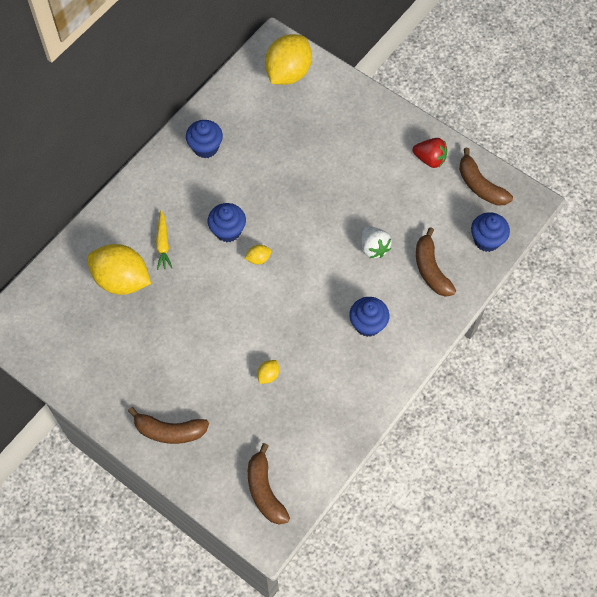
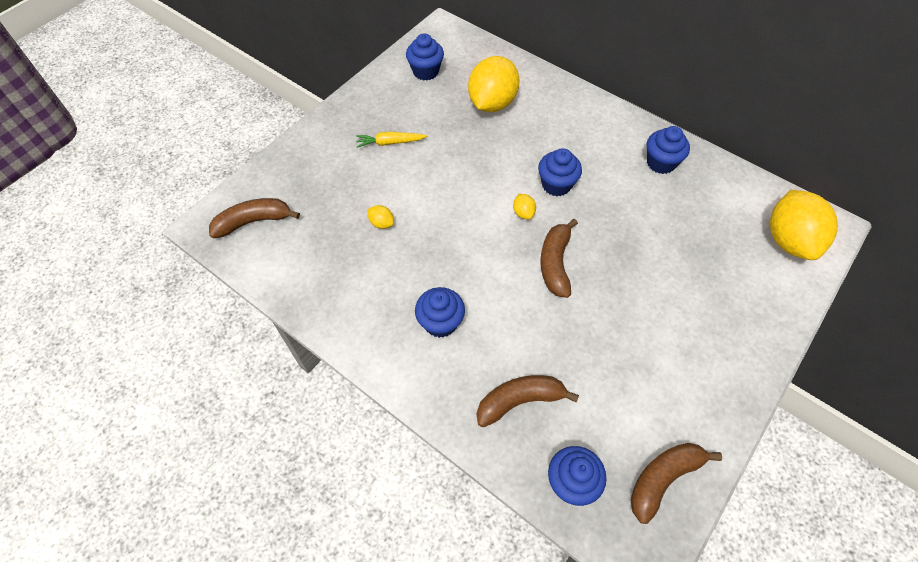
camera: 90 degrees right, 5 degrees down
brown banana [128,407,209,444] -> brown banana moved to [540,219,578,298]
yellow carrot [156,210,172,270] -> yellow carrot moved to [356,132,428,148]
yellow lemon [265,34,312,85] -> yellow lemon turned 60 degrees clockwise [770,190,838,260]
white strawberry [361,226,392,258] -> none
red strawberry [413,138,447,168] -> none
none -> blue cupcake [406,33,444,80]

